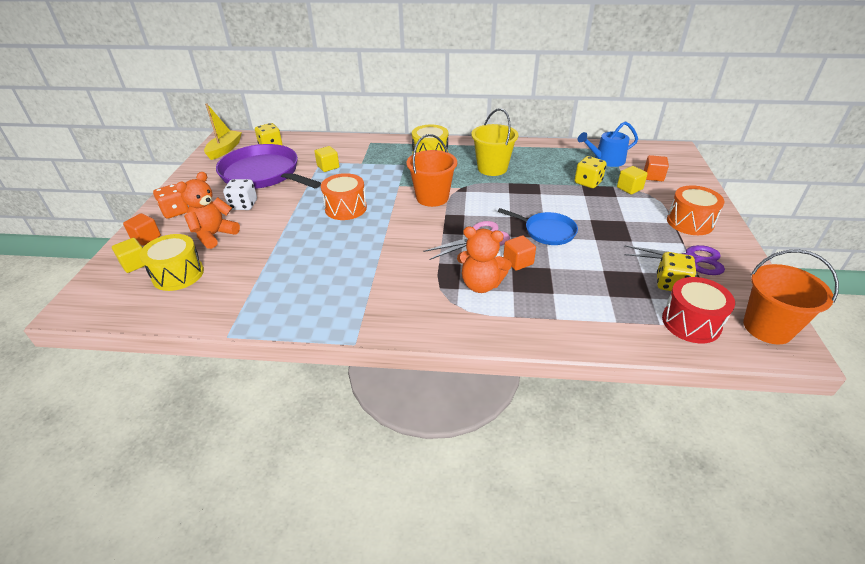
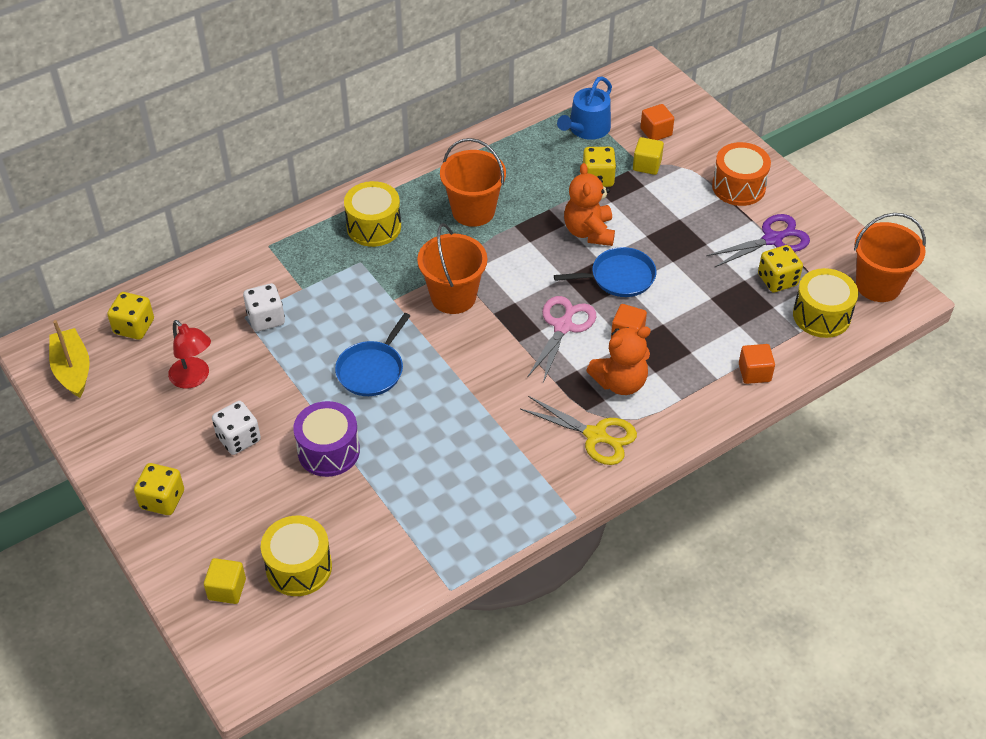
camera: 40 degrees left, 10 degrees up
orange cube [123,213,161,246] -> orange cube moved to [739,344,775,384]
orange dice [153,184,189,219] -> yellow dice [134,463,184,515]
orange teddy bear [176,172,240,249] -> orange teddy bear moved to [564,163,615,246]
purple pan [216,144,321,189] -> red lamp [168,320,211,389]
yellow cube [314,146,339,172] -> white dice [243,283,285,332]
orange drum [321,173,367,220] -> blue pan [335,313,410,396]
yellow bucket [471,108,518,176] -> orange bucket [440,138,506,227]
red drum [662,277,735,343] -> yellow drum [793,268,858,338]
none -> purple drum [293,401,360,477]
none -> yellow scissors [520,396,637,465]

